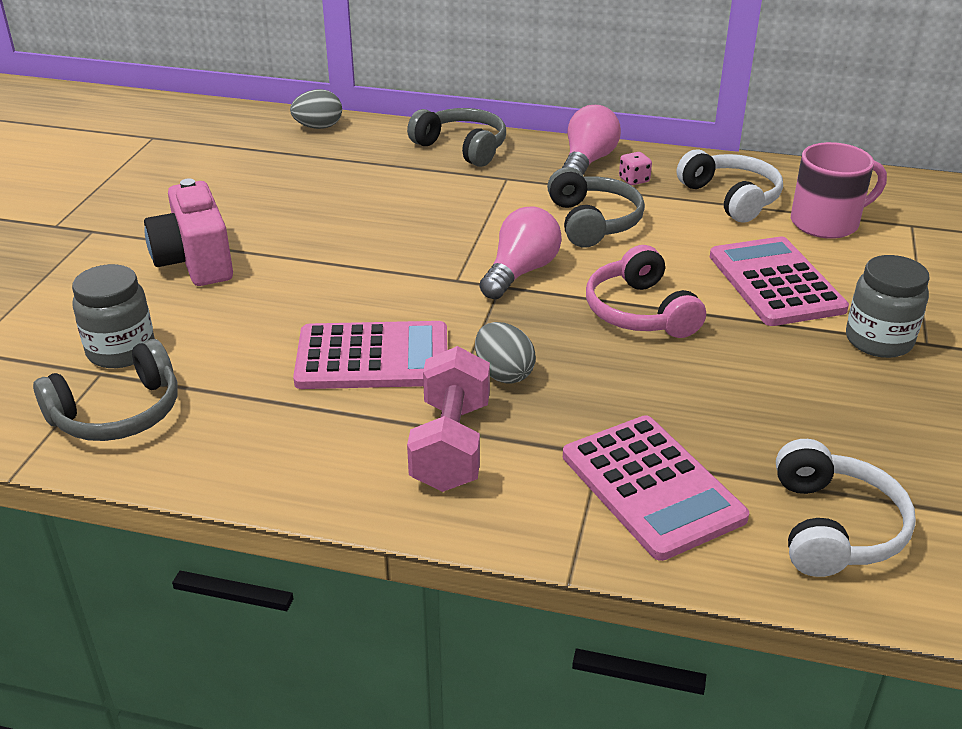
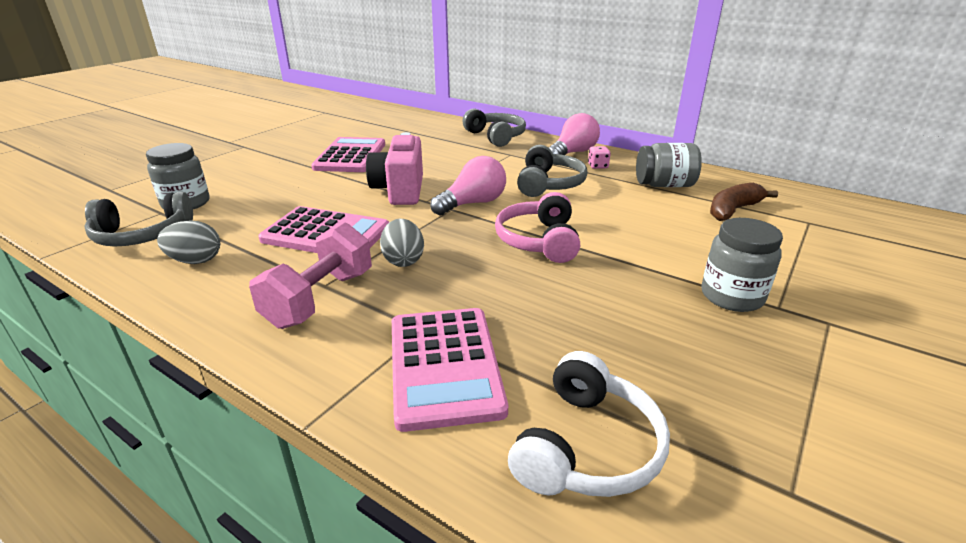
camera: 20 degrees right, 5 degrees down
pink camera [144,179,233,286] -> pink camera moved to [366,132,423,205]
grey egg [290,89,342,129] -> grey egg moved to [157,221,220,264]
white headphones [677,149,783,223] -> grey jar [636,143,702,187]
pink calculator [710,236,849,326] -> pink calculator moved to [311,137,385,172]
pink mug [791,142,887,239] -> brown banana [710,183,778,221]

